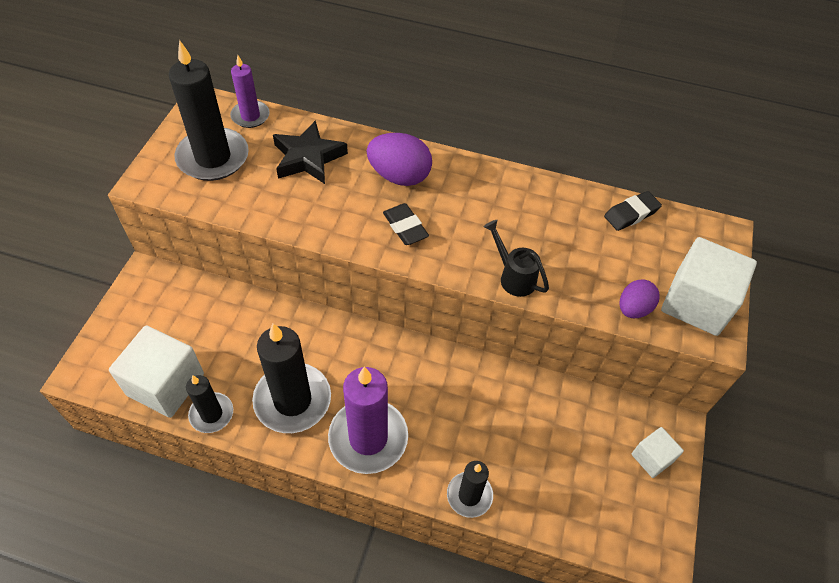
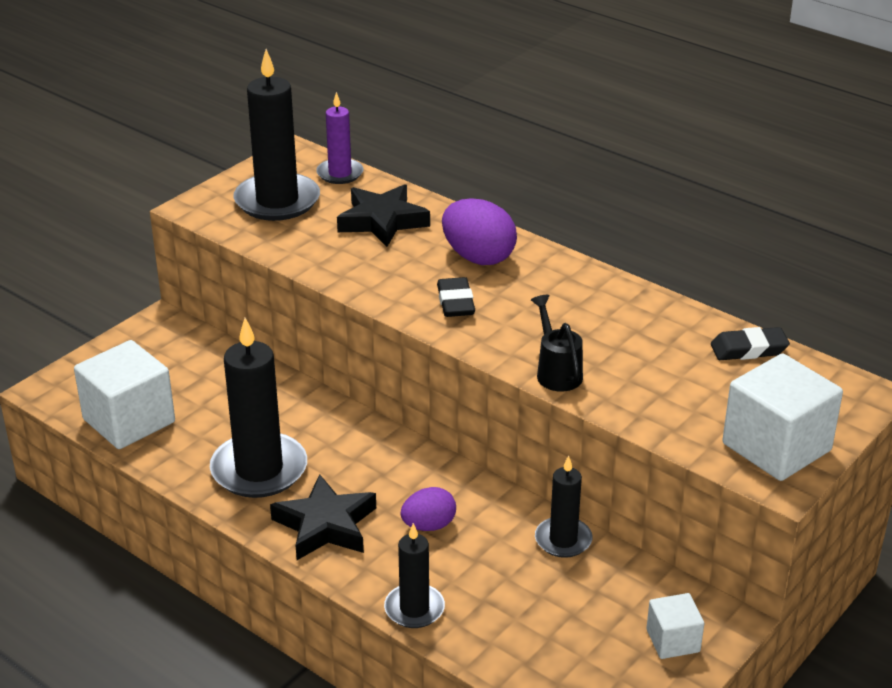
camera: 25 degrees right, 20 degrees down
black candle [186,375,233,433] -> black candle moved to [535,455,593,558]
purple candle [328,367,408,474] -> black star [270,474,376,560]
purple egg [620,279,660,318] -> purple egg moved to [400,487,456,531]

